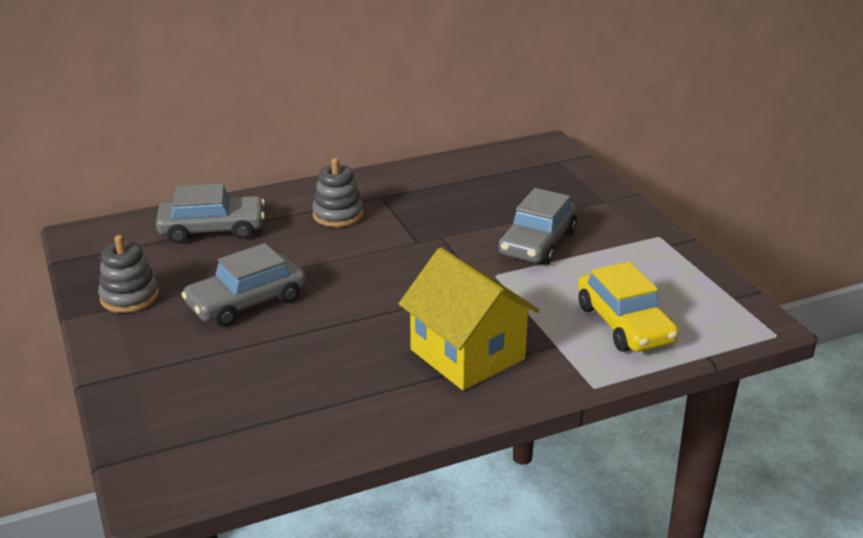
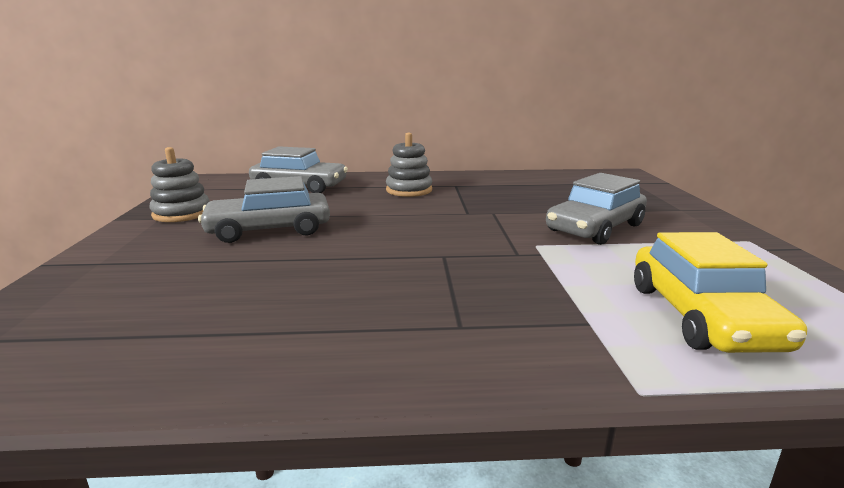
camera: 20 degrees right, 10 degrees down
yellow house [398,247,540,390] -> none

